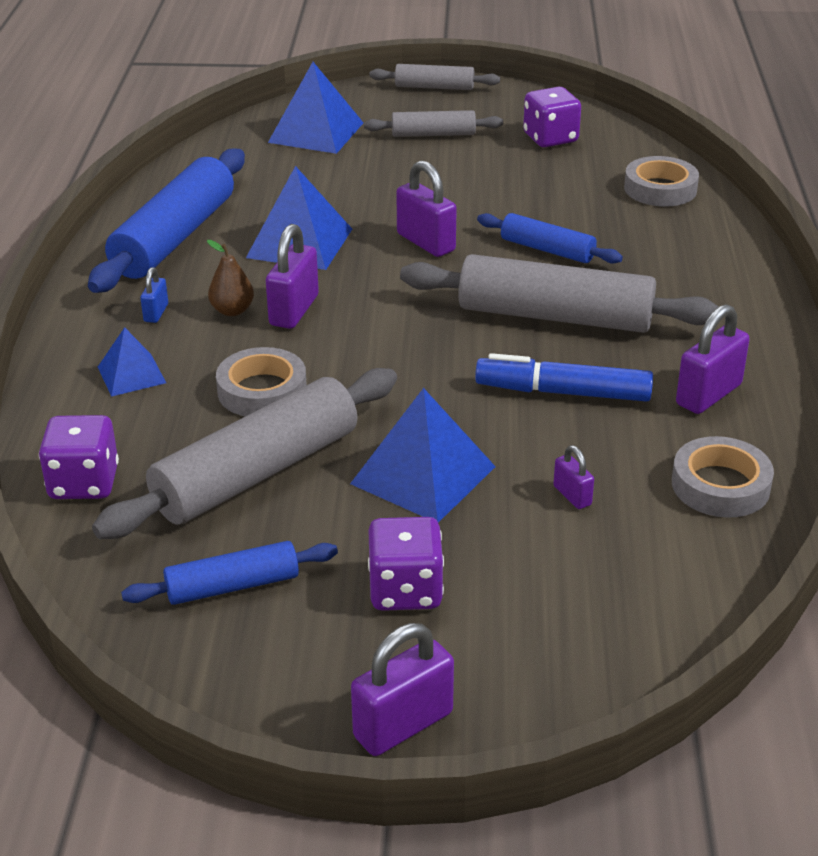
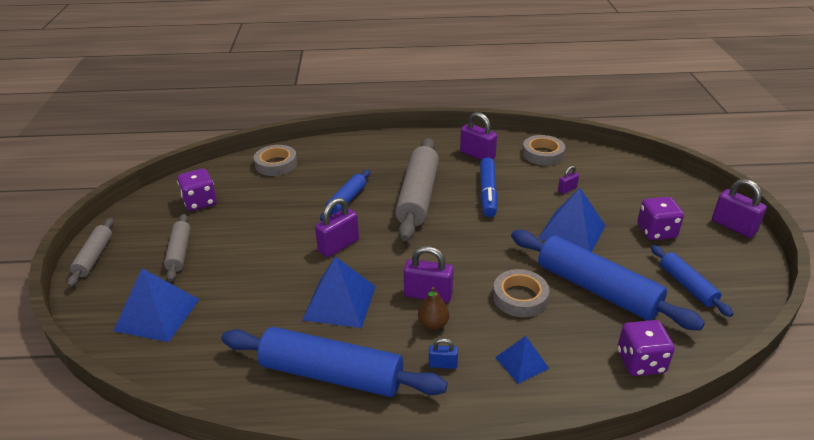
camera: 95 degrees left, 0 degrees up
grey rolling pin [92,368,397,539] -> blue rolling pin [511,230,705,330]

